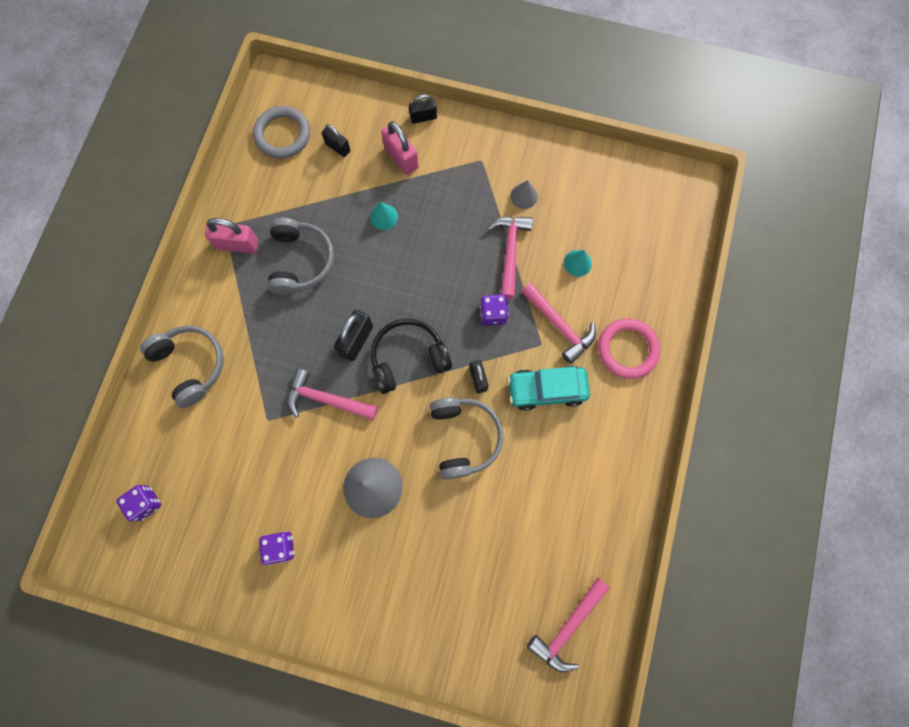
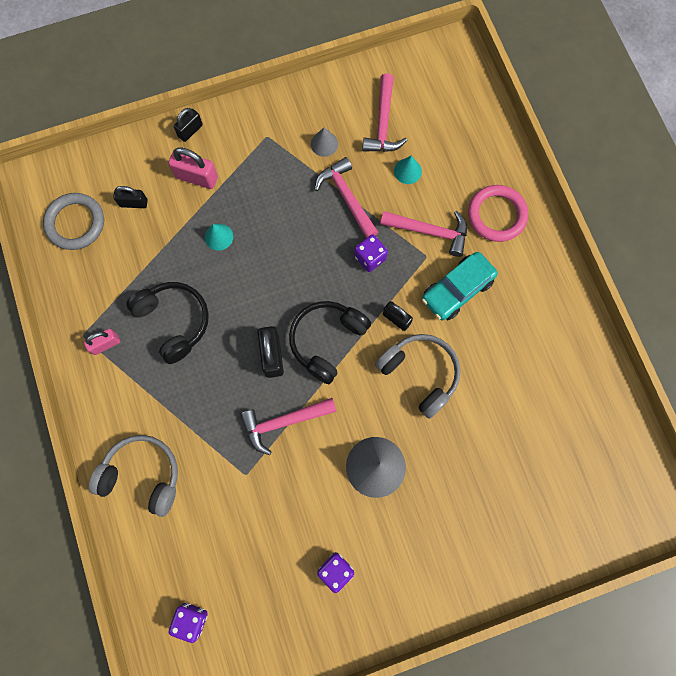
camera: 35 degrees left, 0 degrees up
pink padlock [205,218,258,253] -> pink padlock [84,329,120,355], size x0.66
grey headphones [268,218,334,295] -> black headphones [126,282,209,364]
pink hammer [527,578,610,672] -> pink hammer moved to [362,73,407,152]

